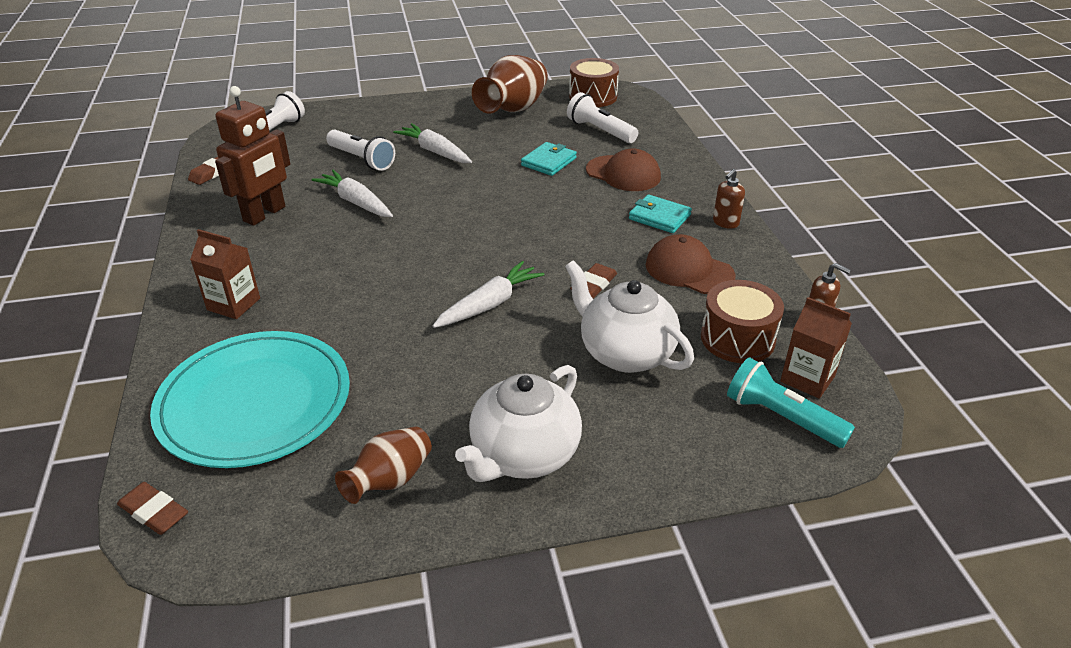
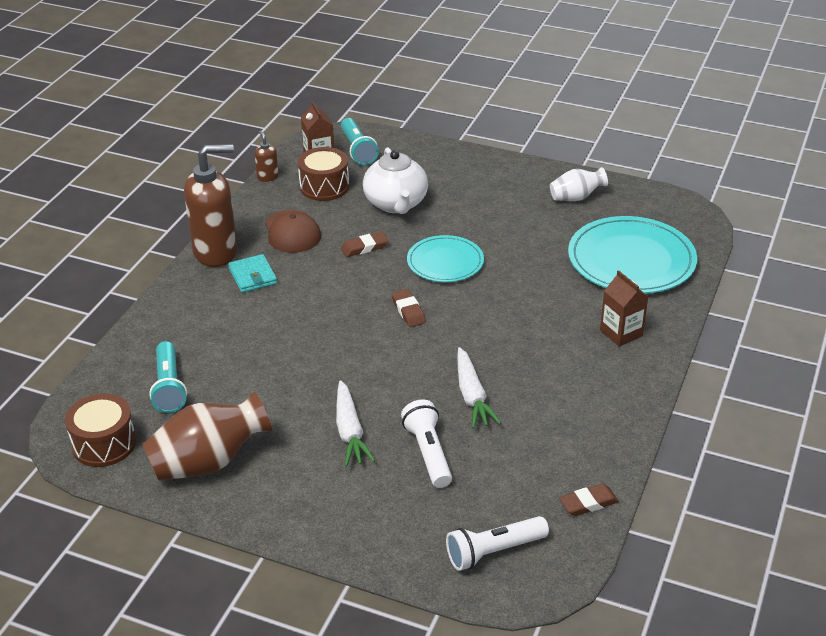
camera: 145 degrees left, 0 degrees up
brown eraser [117,482,188,535] -> brown eraser moved to [391,289,426,327]
brown robot [215,86,290,226] -> none
brown vase [335,426,432,504] -> white vase [550,167,608,201]
white carrot [433,261,545,328] -> turquoise plate [407,235,484,282]
white teapot [455,365,582,482] -> none
turquoise wallet [521,142,577,176] -> none
white flashlight [567,92,638,143] -> turquoise flashlight [149,341,187,413]
brown cap [586,148,661,191] -> none
brown soap dispenser [713,169,745,229] -> brown soap dispenser [184,144,237,267], size x2.33

